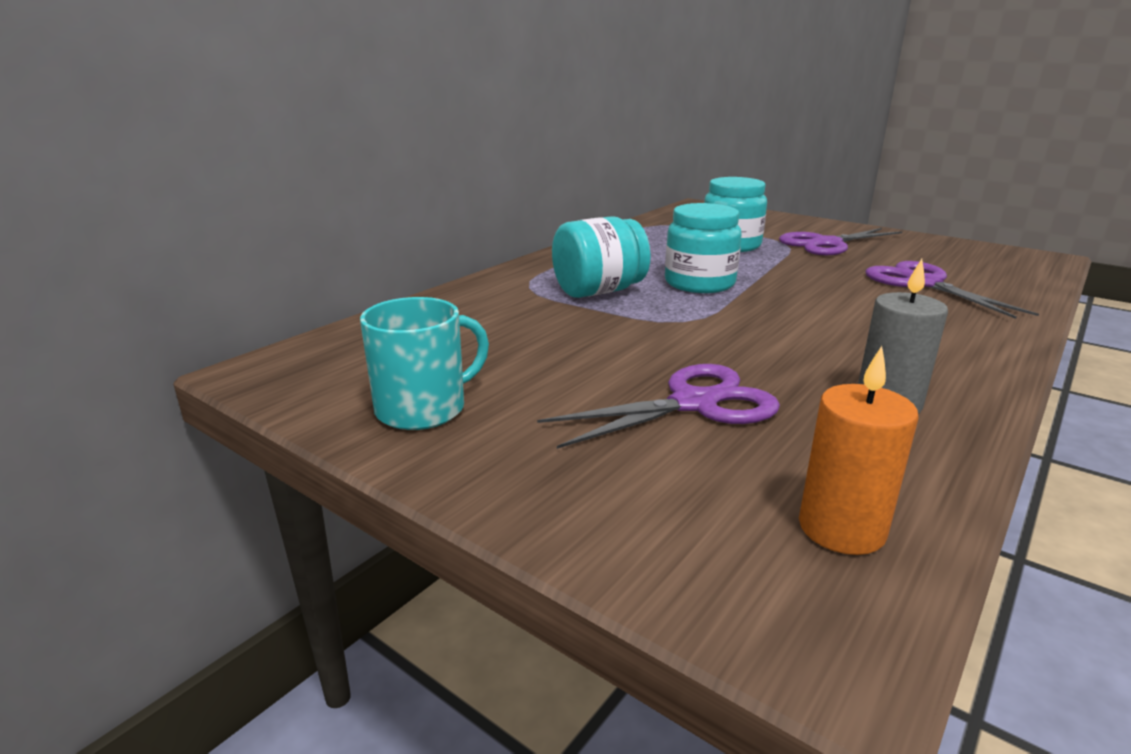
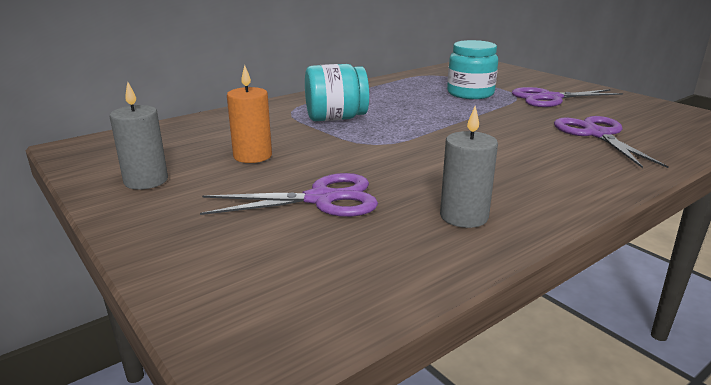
camera: 15 degrees right, 0 degrees up
turquoise mug [360,297,489,430] -> grey candle [110,82,168,190]
turquoise jar [665,203,742,293] -> none
orange candle [799,346,919,555] -> orange candle moved to [227,65,272,163]

